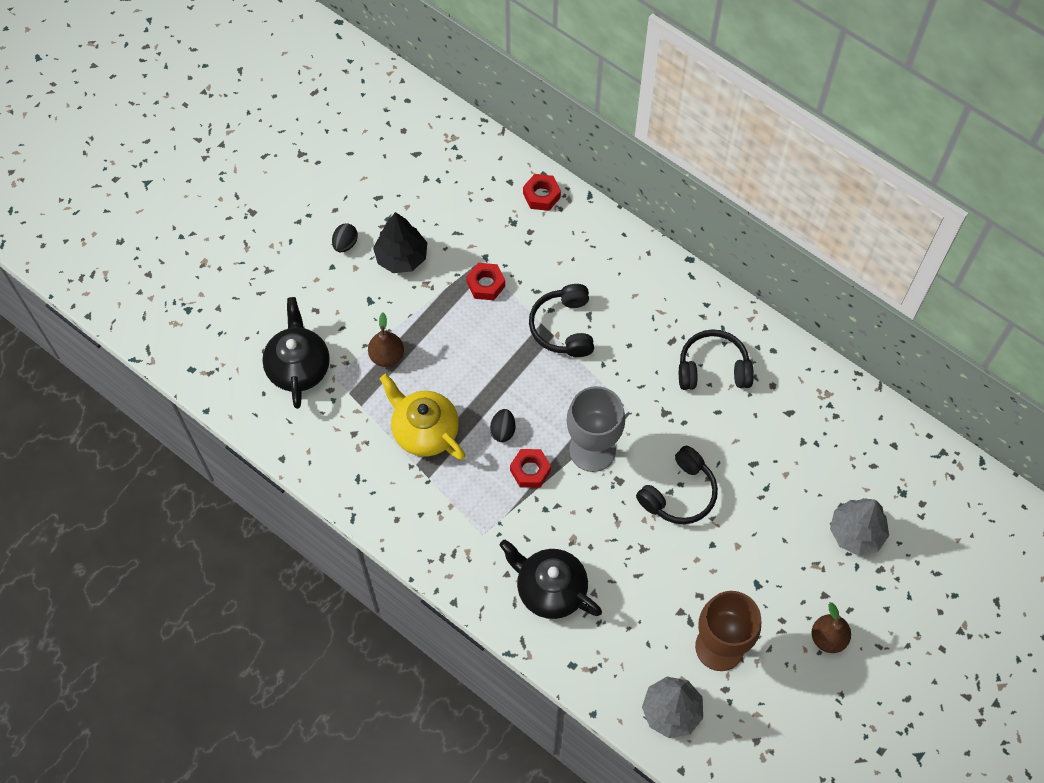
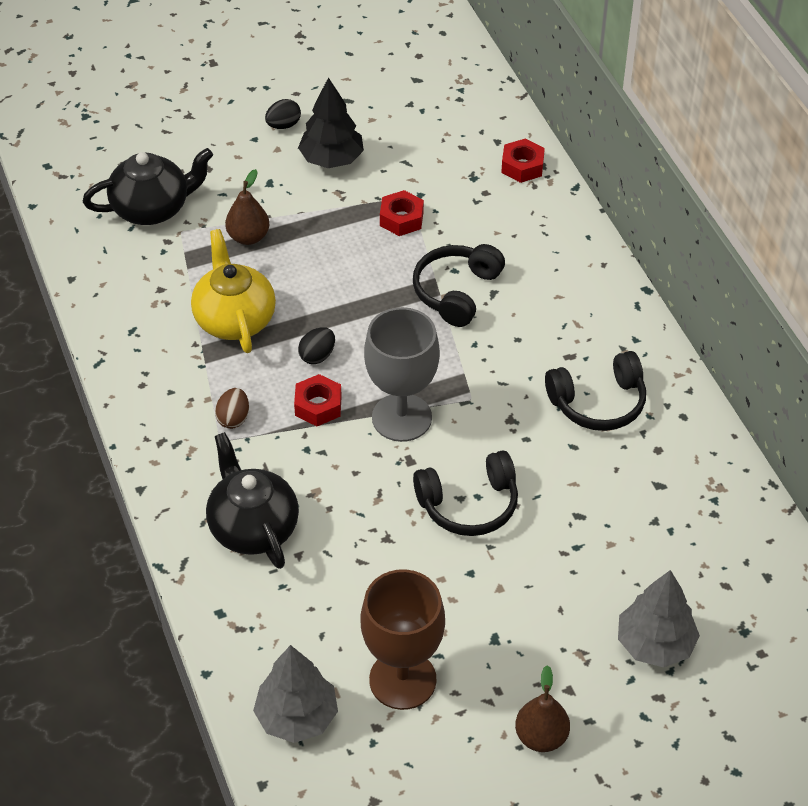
camera: 30 degrees right, 15 degrees down
black teapot [262,297,330,409] -> black teapot turned 45 degrees clockwise [83,148,213,225]
black headphones [679,329,754,390] -> black headphones turned 135 degrees clockwise [545,351,646,431]
none -> brown egg [215,388,249,429]

